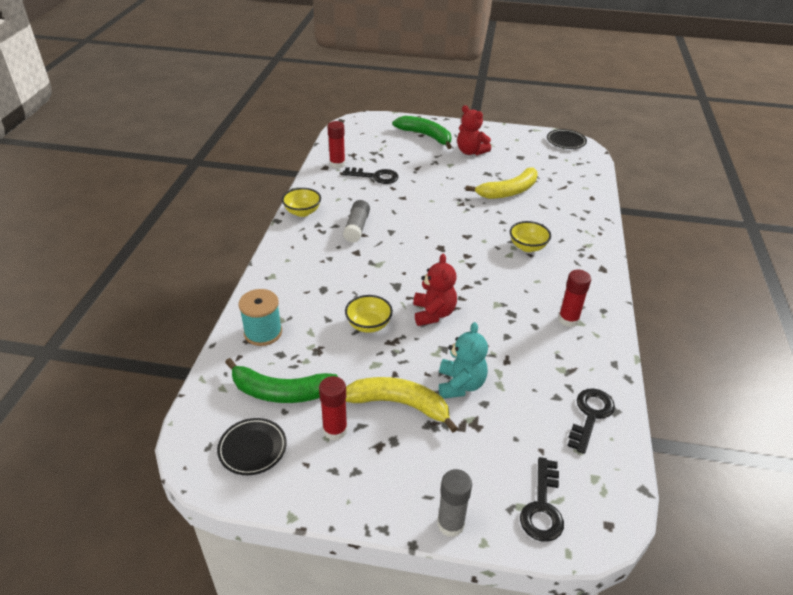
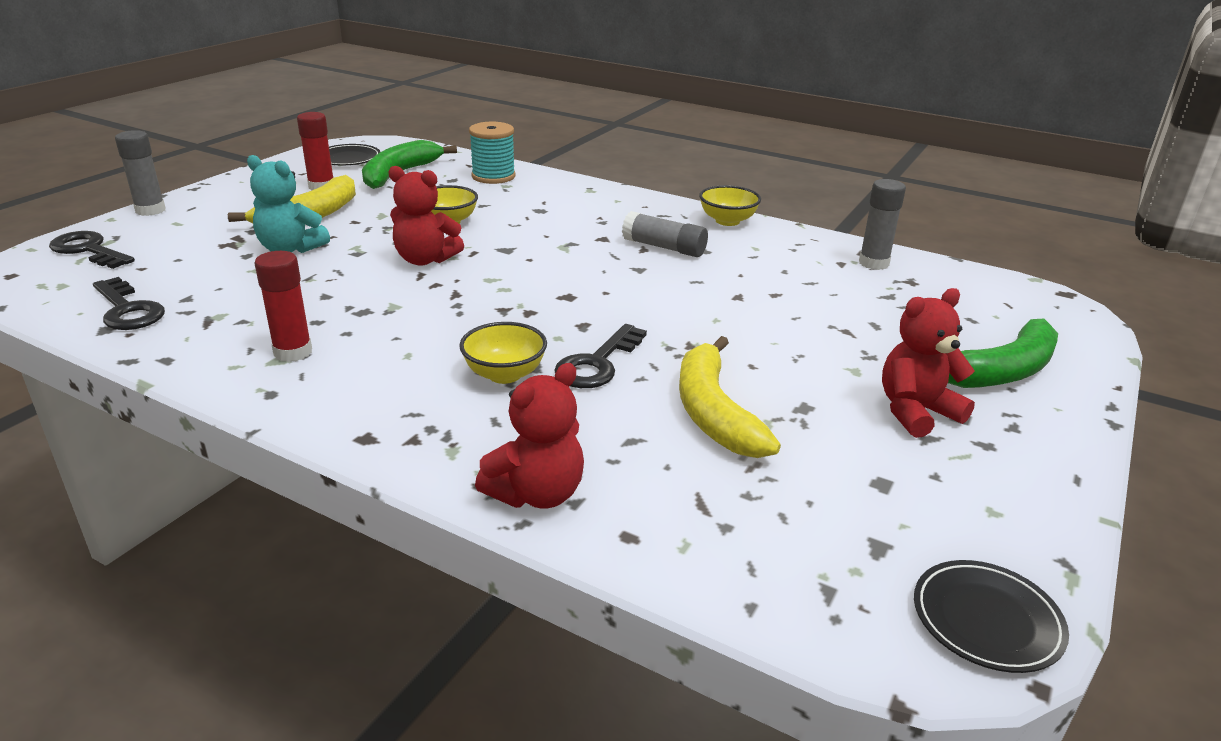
camera: 110 degrees right, 10 degrees down
red glue stick [327,121,345,168] -> grey glue stick [859,179,906,270]
black key [342,167,399,184] -> black key moved to [554,324,647,388]
none -> red teddy bear [475,363,584,508]

